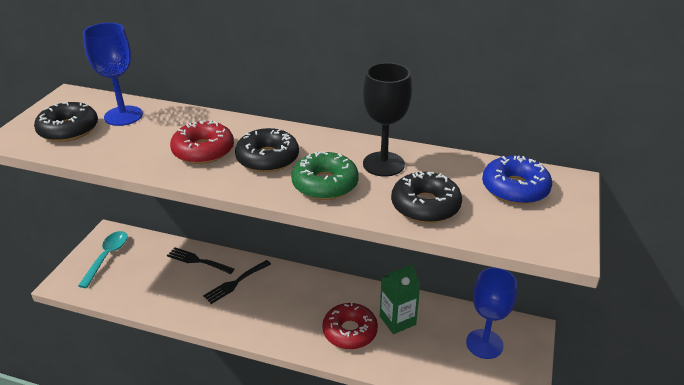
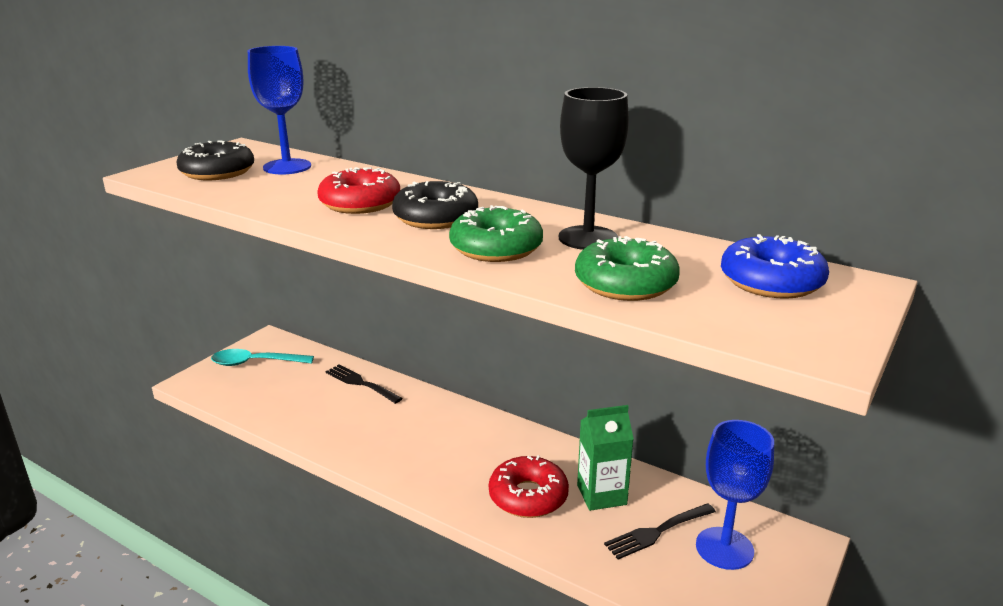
camera: 15 degrees right, 10 degrees down
turquoise spoon [78,231,128,288] -> turquoise spoon turned 120 degrees counterclockwise [211,349,314,366]
black fork [203,260,271,304] -> black fork moved to [604,503,716,560]
black donut [391,171,462,223] -> green donut [575,236,680,301]

